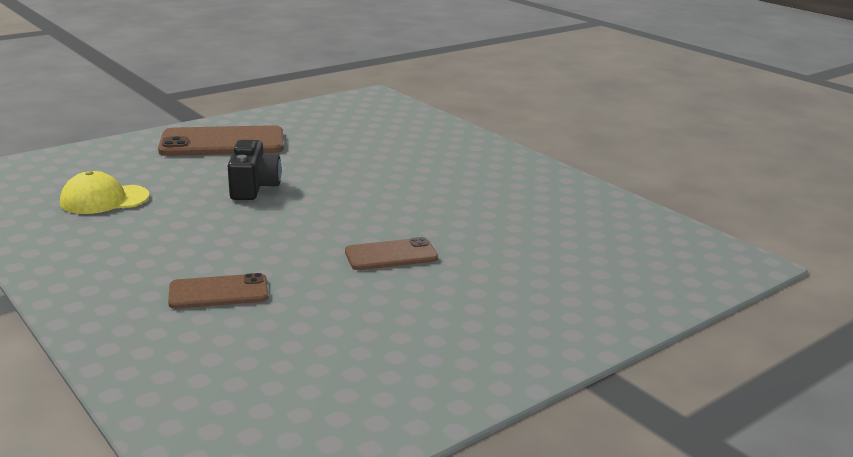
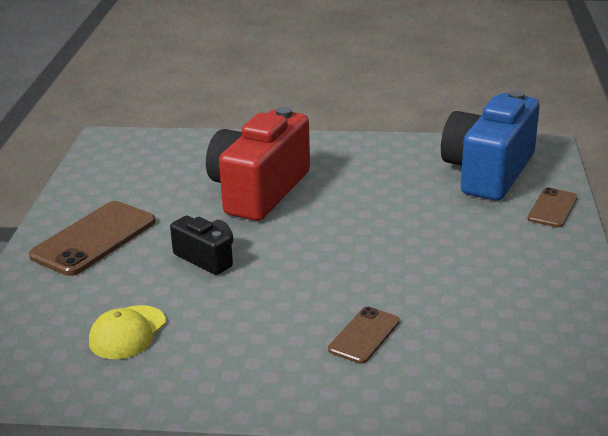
camera: 45 degrees left, 5 degrees up
brown phone [345,237,438,270] -> brown phone moved to [527,187,577,227]
none -> red camera [206,107,310,221]
none -> blue camera [441,90,540,201]

